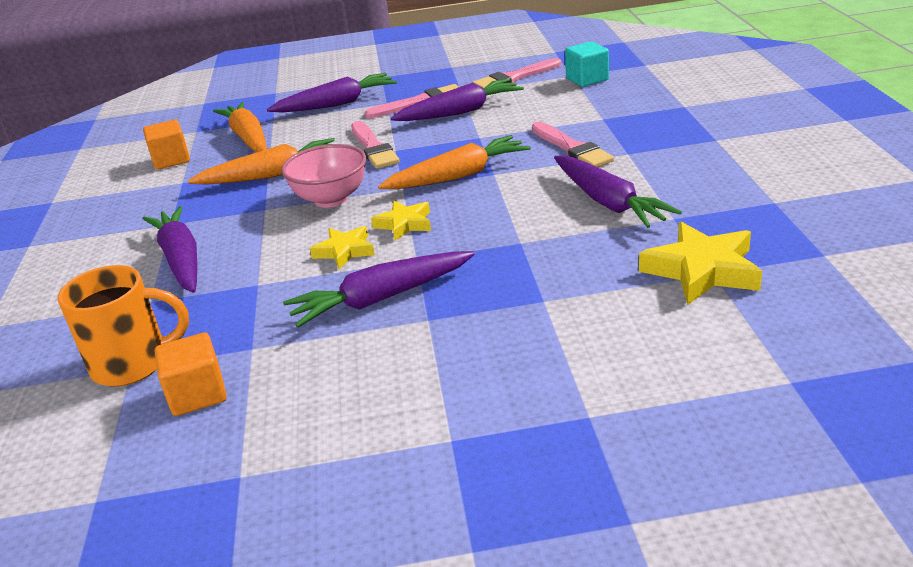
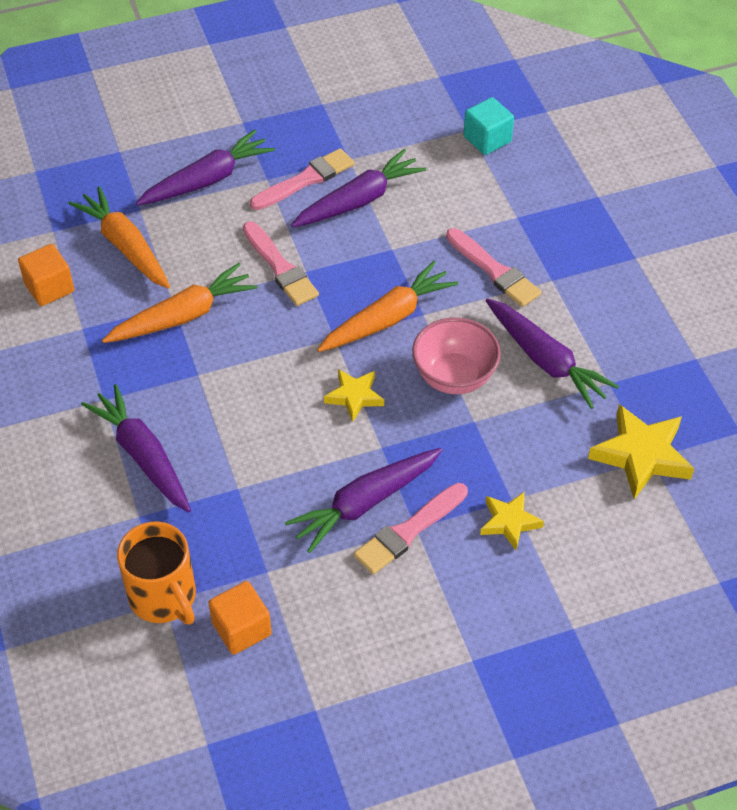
camera: 15 degrees left, 20 degrees up
orange mug [57,265,189,386] -> orange mug turned 75 degrees clockwise [117,521,196,625]
pink bowl [281,144,366,208] -> pink bowl moved to [412,317,501,394]
yellow star [310,226,375,270] -> yellow star moved to [480,491,544,550]
pink brush [472,58,561,88] -> pink brush moved to [354,483,468,574]

